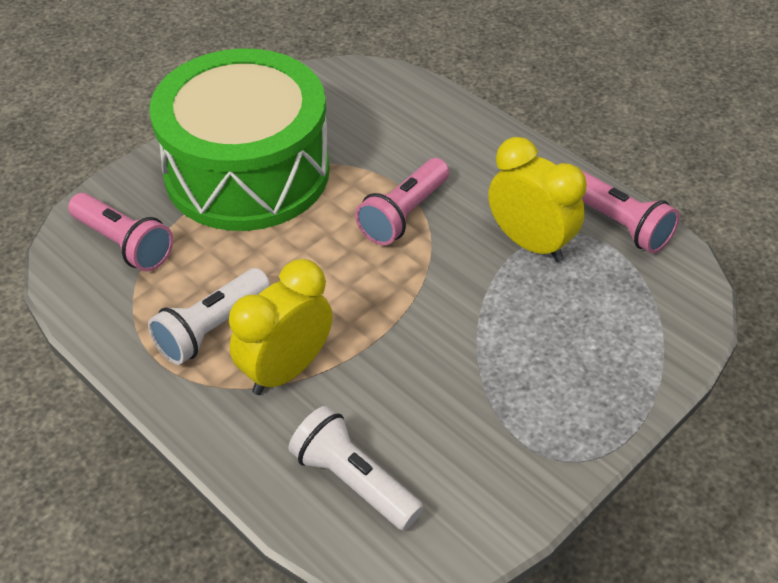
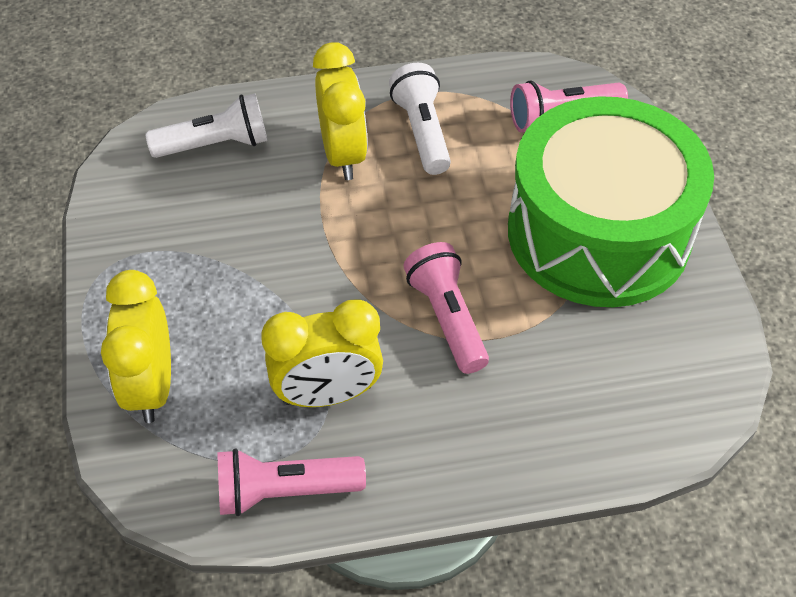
camera: 125 degrees right, 5 degrees up
none -> yellow clock [101,270,171,423]

